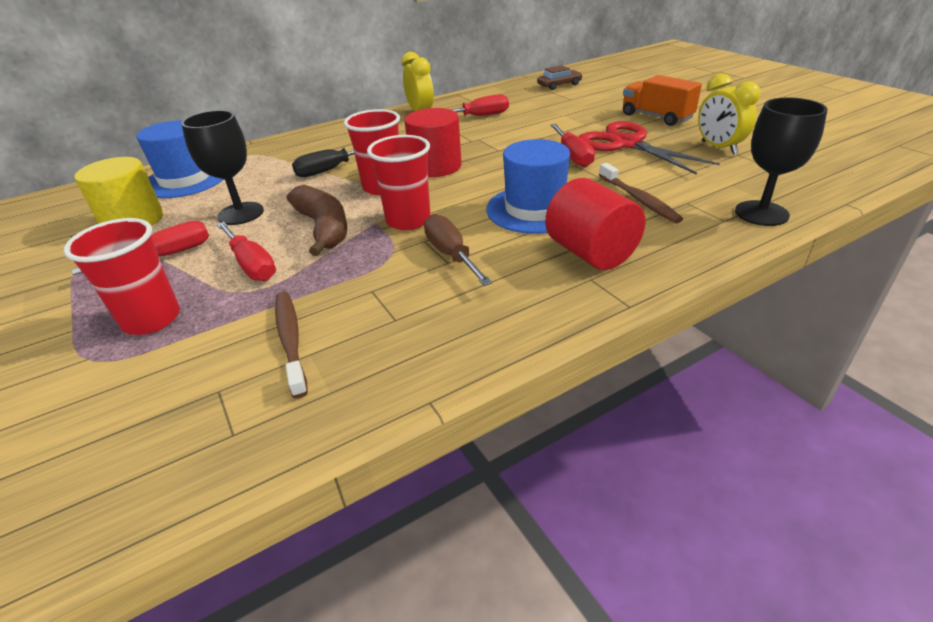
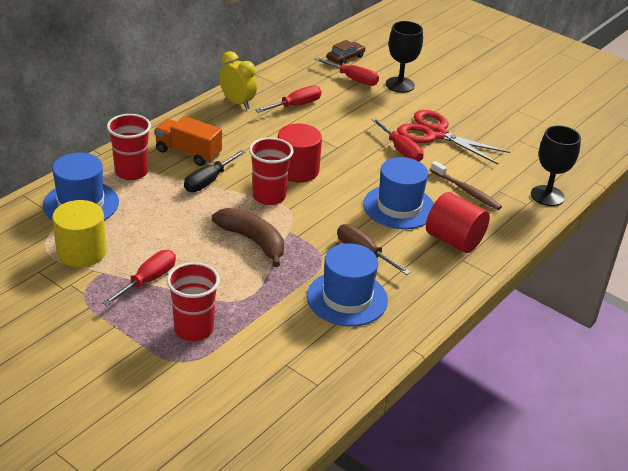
camera: 25 degrees left, 0 degrees up
black goblet [181,110,264,225] -> black goblet moved to [386,21,423,93]
red screwdriver [216,222,276,281] -> red screwdriver moved to [314,57,379,86]
brown toothbrush [275,292,308,398] -> none
red cup [367,135,430,230] -> red cup moved to [107,114,151,180]
orange truck [623,75,702,126] -> orange truck moved to [154,116,222,166]
yellow clock [698,73,760,155] -> none
none -> blue hat [307,243,388,326]

